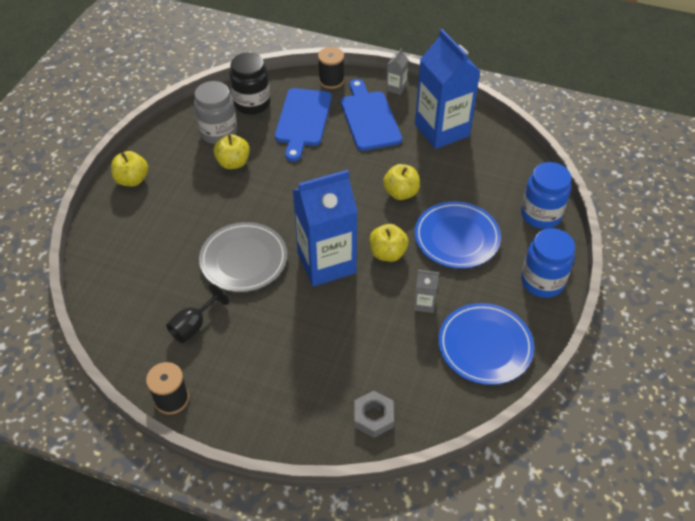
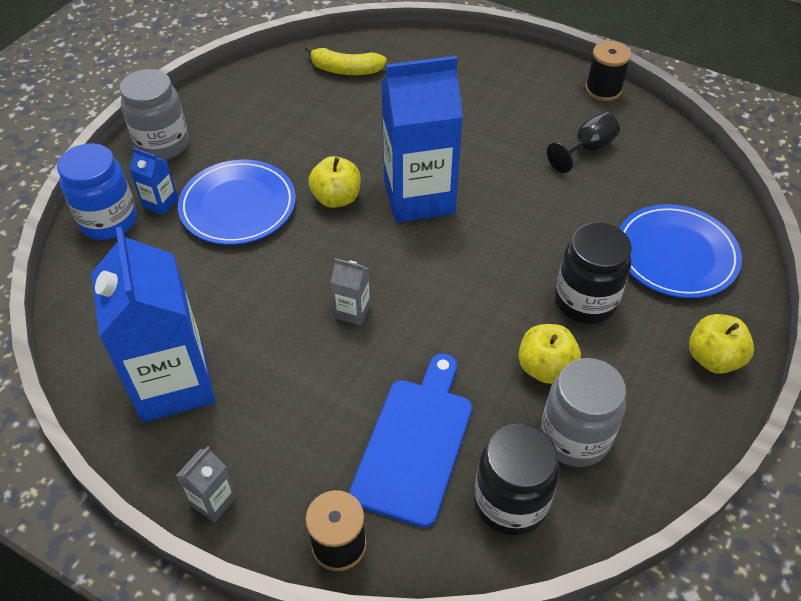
camera: 170 degrees left, 0 degrees up
grey plate [199,222,287,292] -> none
blue cutting board [341,79,402,151] -> none
grey nut [354,391,394,438] -> none
yellow apple [383,164,420,200] -> none
grey carton [413,270,439,313] -> grey carton moved to [331,258,371,326]
blue plate [438,303,534,385] -> blue plate moved to [619,204,742,298]
blue jar [521,228,575,298] -> grey jar [119,69,189,160]
none -> blue carton [129,148,178,215]
none -> yellow banana [305,45,387,75]
none -> black jar [555,222,632,324]

